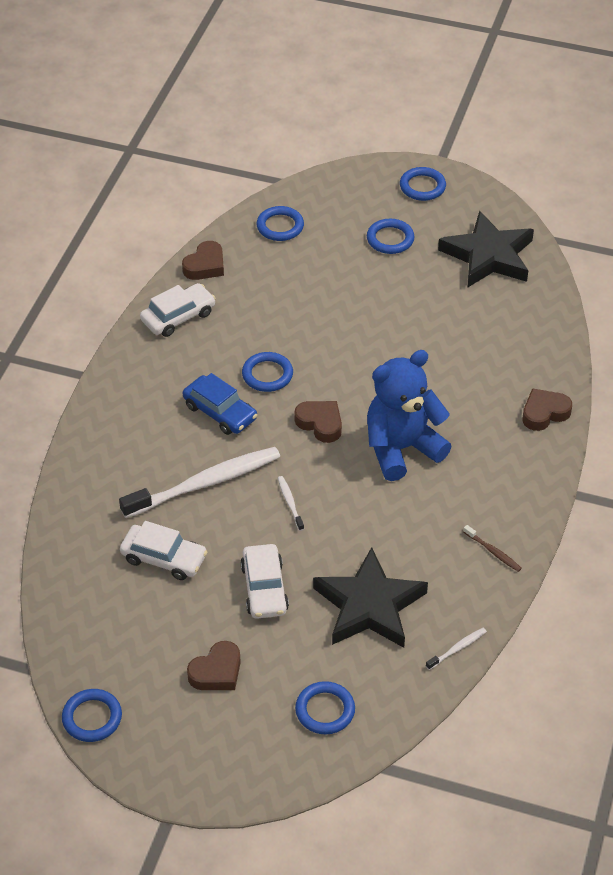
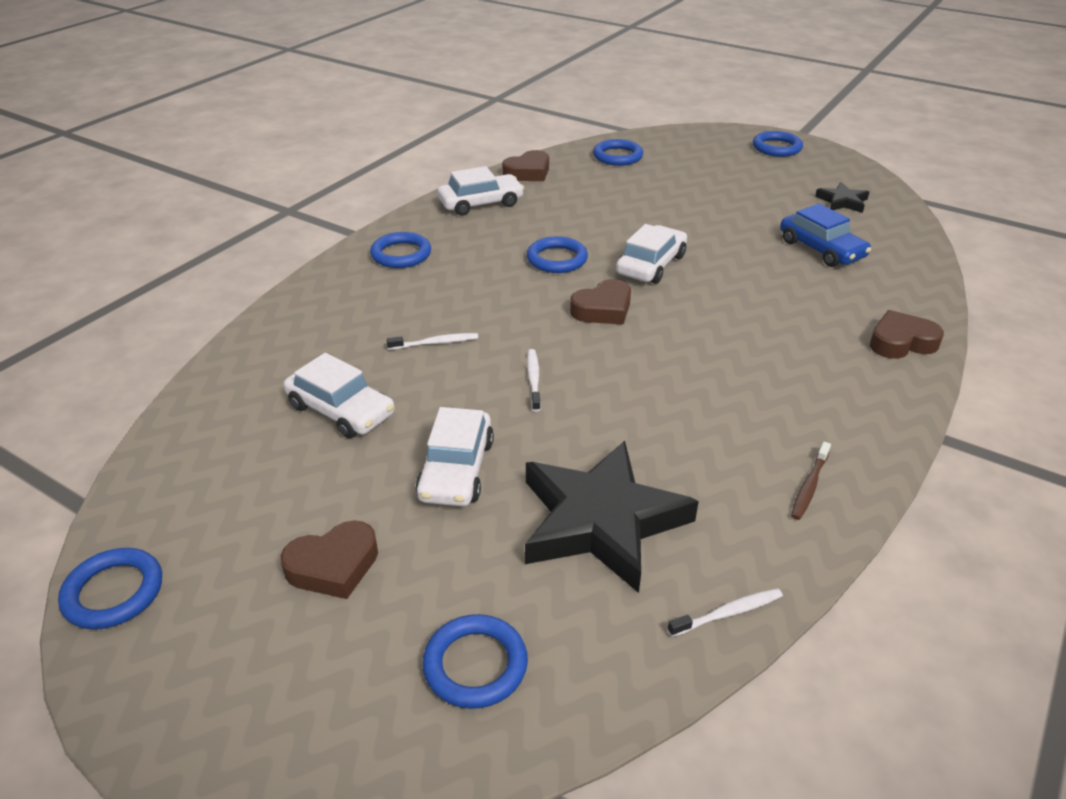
camera: 15 degrees right, 10 degrees down
white toothbrush [119,447,280,518] -> white toothbrush [387,333,478,350], size x0.41
blue car [183,373,257,435] -> blue car moved to [780,204,871,267]
brown heart [294,401,342,443] -> brown heart turned 90 degrees clockwise [570,279,631,325]
blue ring [367,219,415,254] -> blue ring moved to [370,232,431,268]
blue teddy bear [367,350,452,481] -> none
black star [438,211,534,287] -> black star [815,182,869,213], size x0.47
brown toothbrush [463,525,522,572] -> brown toothbrush turned 60 degrees clockwise [791,442,831,520]
none -> white car [616,224,687,284]

